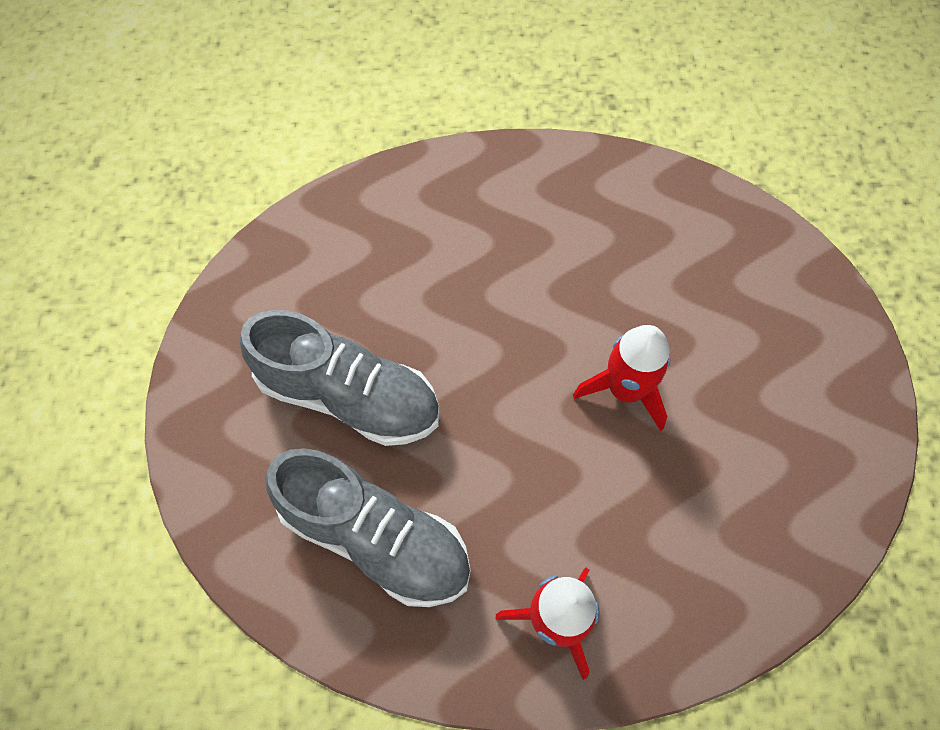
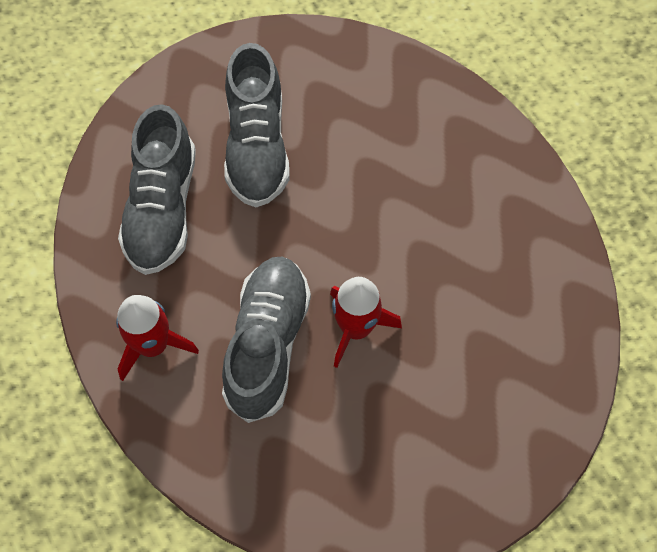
camera: 65 degrees right, 0 degrees up
none -> grey shoe [222,257,311,423]

